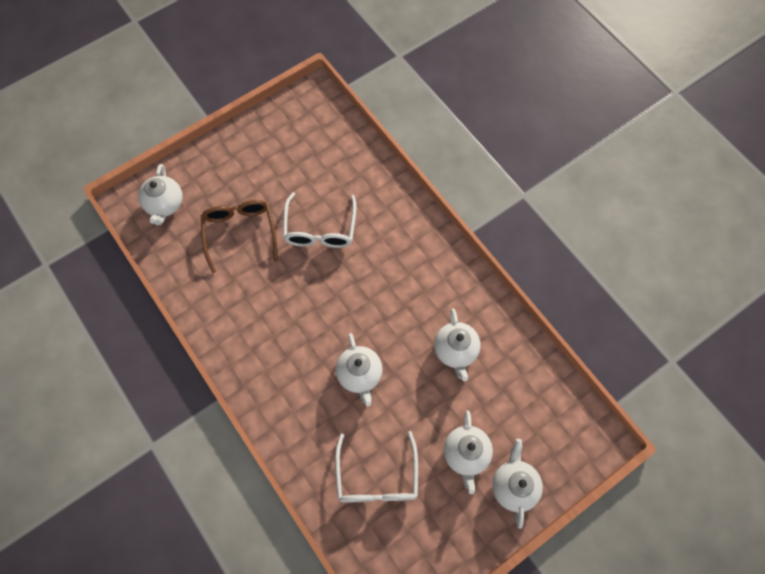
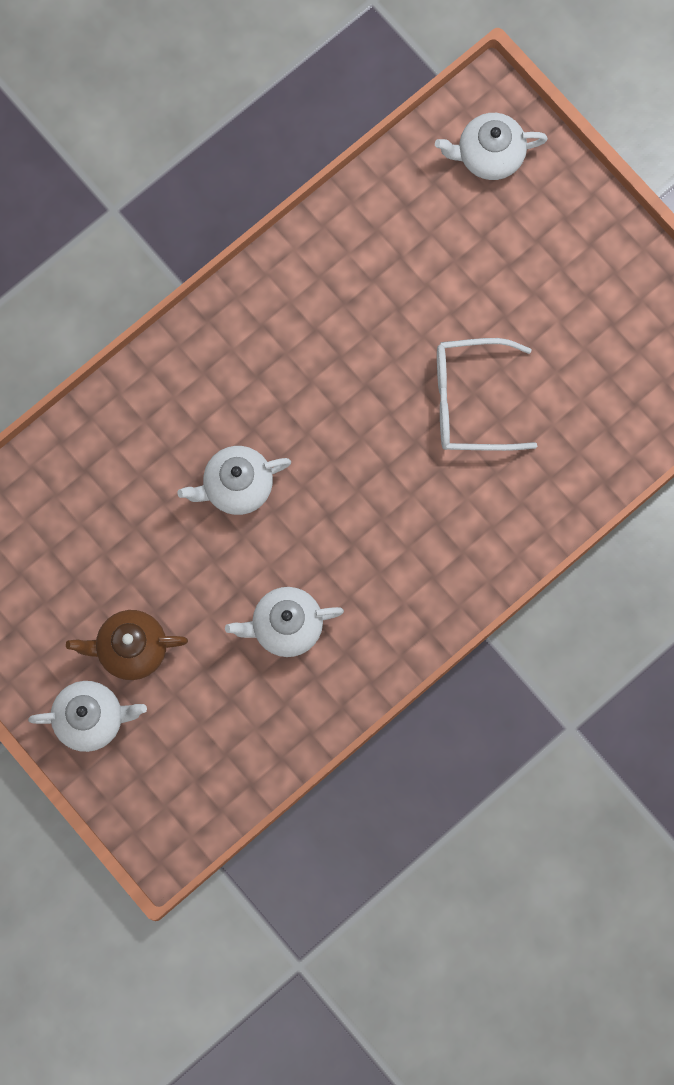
camera: 85 degrees right, 10 degrees up
brown glasses [201,200,278,273] -> none
white glasses [335,431,418,502] -> none
white teapot [444,411,493,494] -> brown teapot [66,610,188,680]

